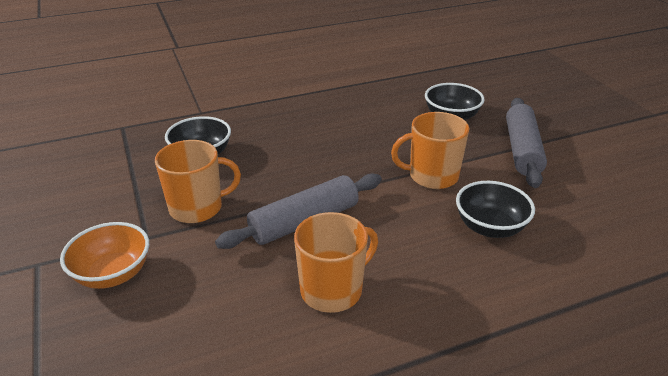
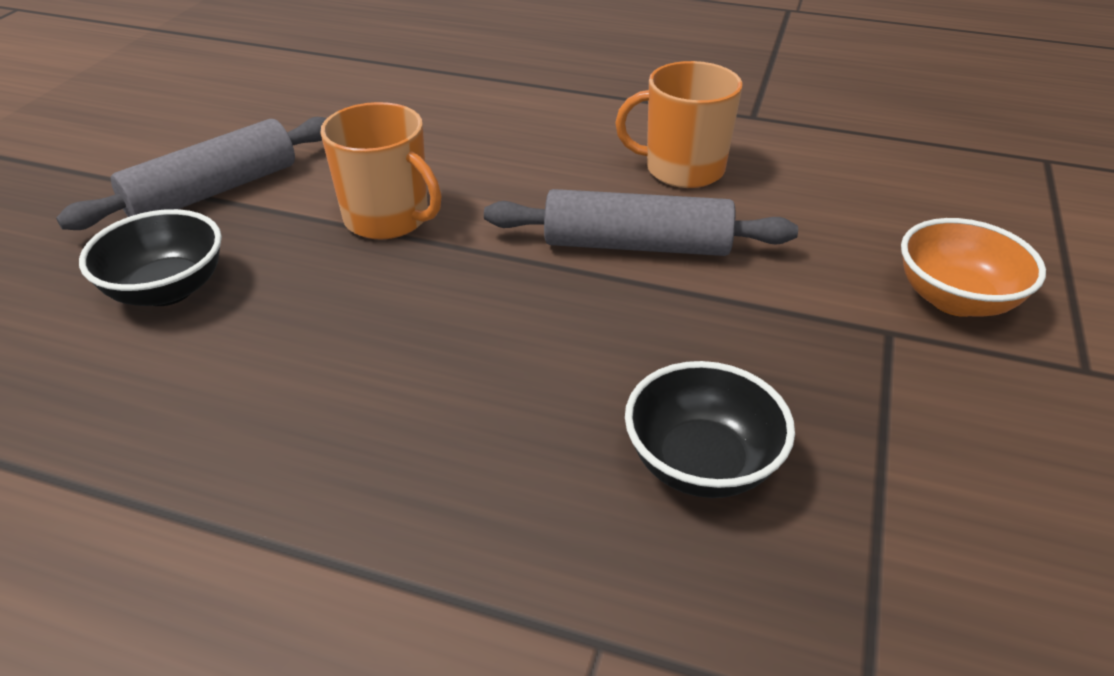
camera: 140 degrees left, 5 degrees up
orange mug [155,140,241,223] -> none
black bowl [456,181,535,238] -> none

